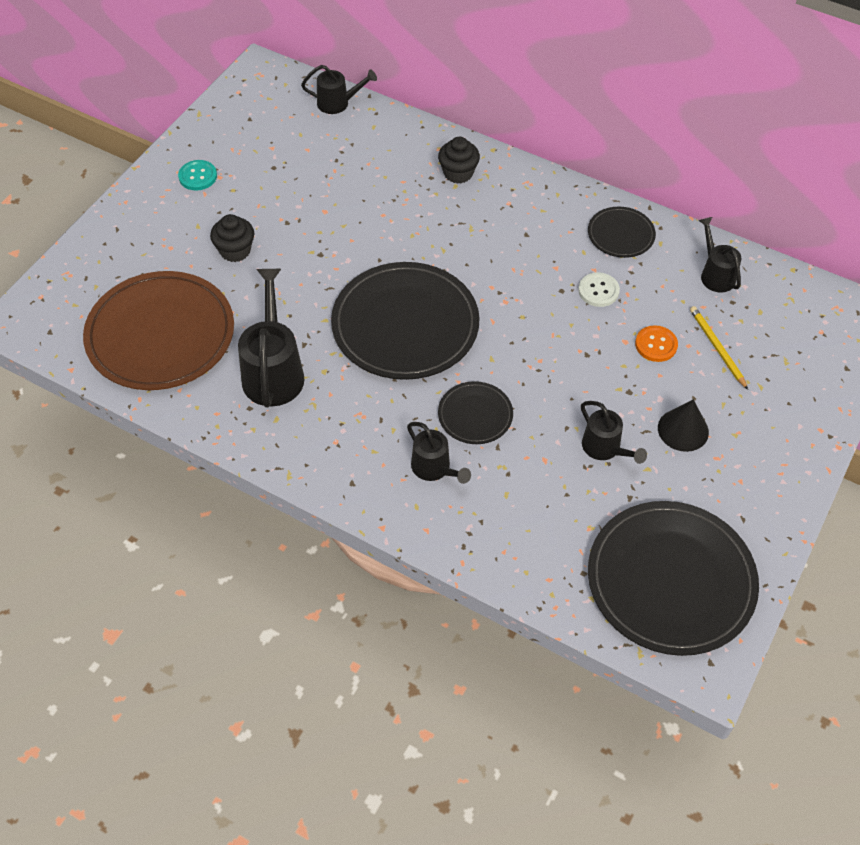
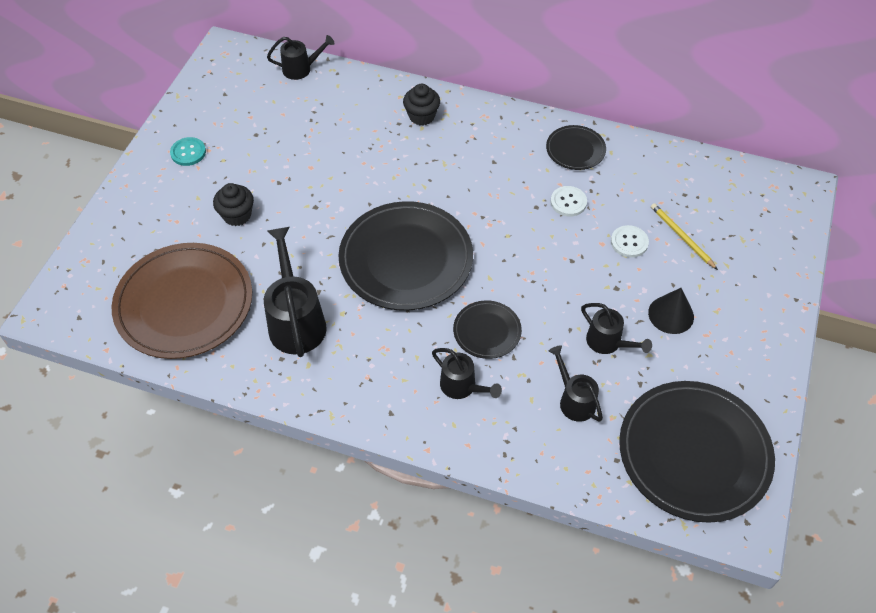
camera: 10 degrees left, 0 degrees up
orange button [635,325,678,362] -> white button [611,225,649,258]
black watering can [699,217,741,292] -> black watering can moved to [549,345,603,422]

